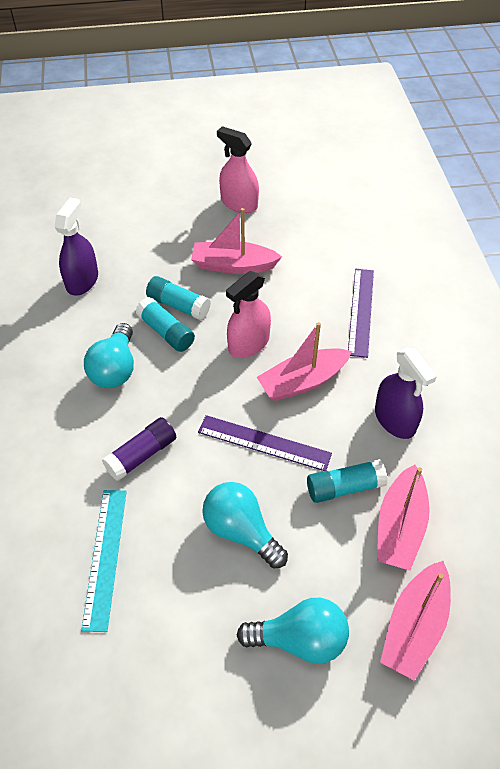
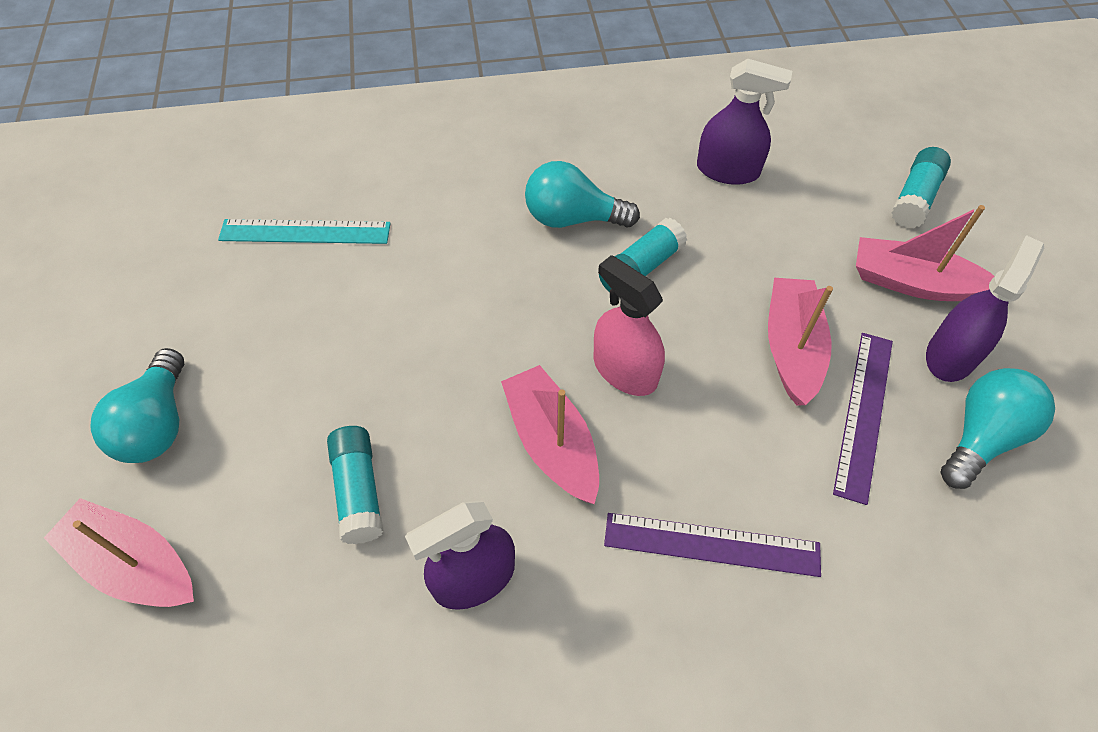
camera: 90 degrees right, 5 degrees up
purple glue stick [102,417,176,481] -> none
turquoise glue stick [146,276,211,320] -> turquoise glue stick moved to [891,147,951,228]
purple ruler [198,415,332,471] -> purple ruler moved to [833,333,893,505]
turquoise light bulb [202,482,288,568] -> turquoise light bulb moved to [940,368,1055,489]
pink spray bottle [217,126,259,213] -> purple spray bottle [926,235,1044,382]
pink boat [377,465,430,571] -> pink boat moved to [856,205,994,301]

